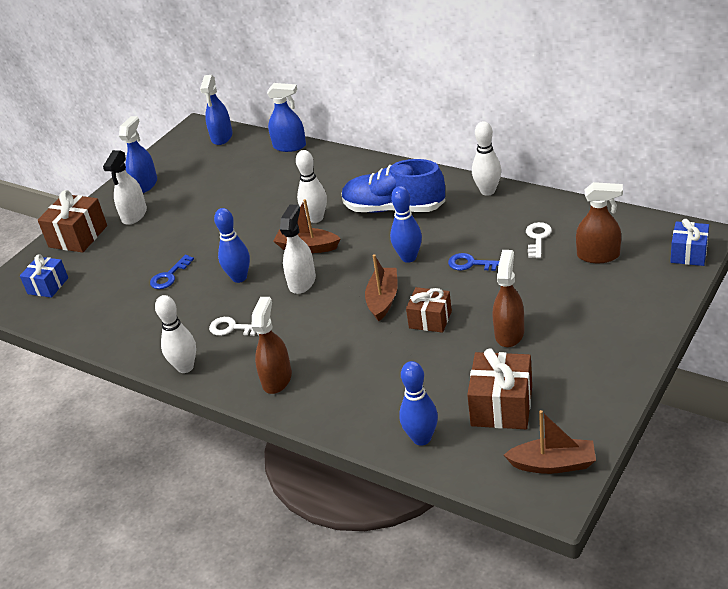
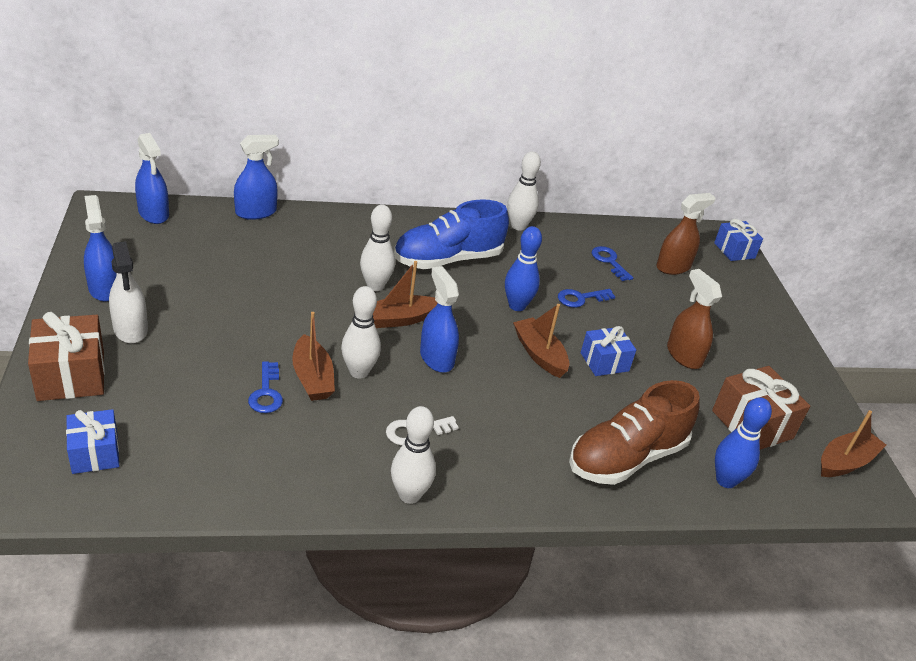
camera: 50 degrees left, 0 degrees up
blue bowling pin [214,208,250,283] -> white bowling pin [341,286,381,379]
brown spray bottle [251,297,292,394] -> none
white spray bottle [280,205,316,294] -> blue spray bottle [420,266,459,373]
brown gift [406,287,452,333] -> blue gift [581,326,636,376]
white key [526,222,552,258] -> blue key [592,246,633,281]
none -> brown boat [292,312,335,401]
none -> brown shoe [569,380,700,485]

